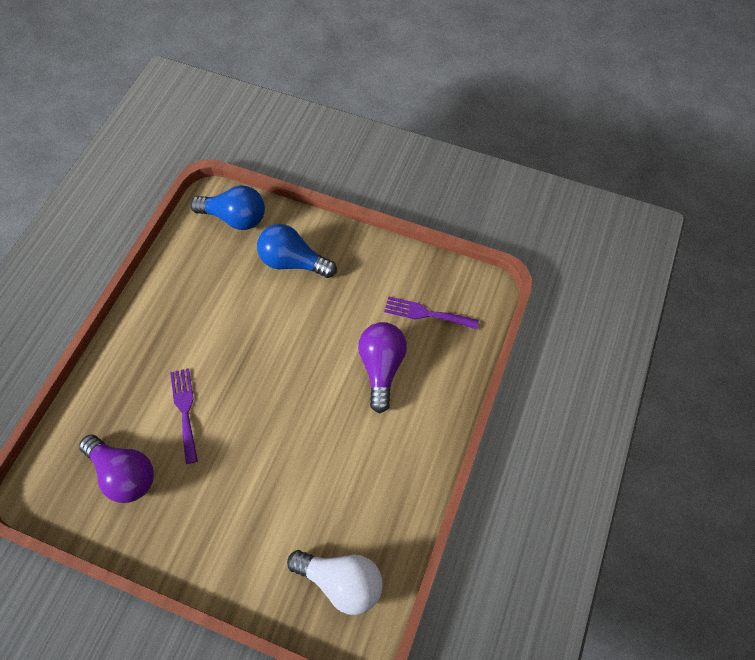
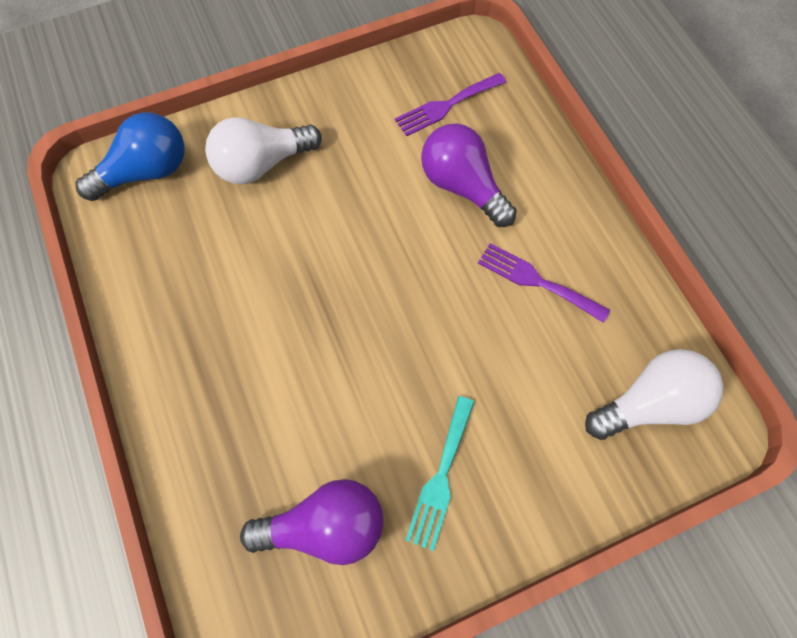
camera: 45 degrees left, 5 degrees up
purple fork [170,368,198,464] -> purple fork moved to [478,243,610,323]
blue light bulb [257,224,337,278] -> white light bulb [205,117,322,184]
none -> turquoise fork [405,396,475,551]

